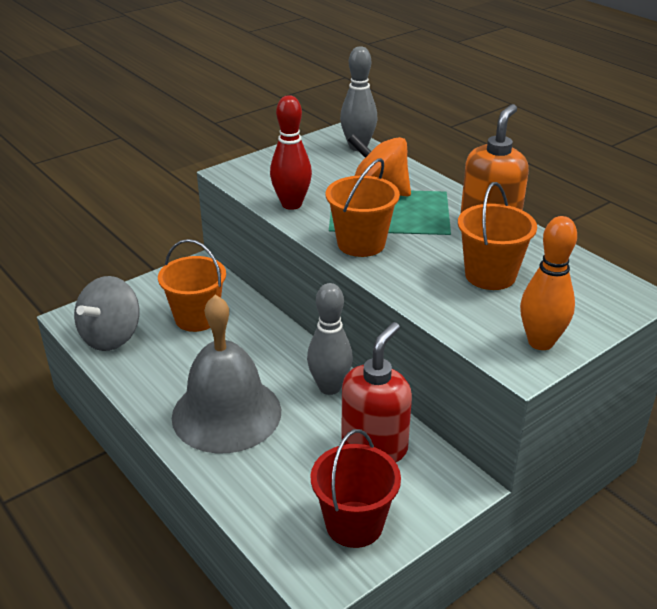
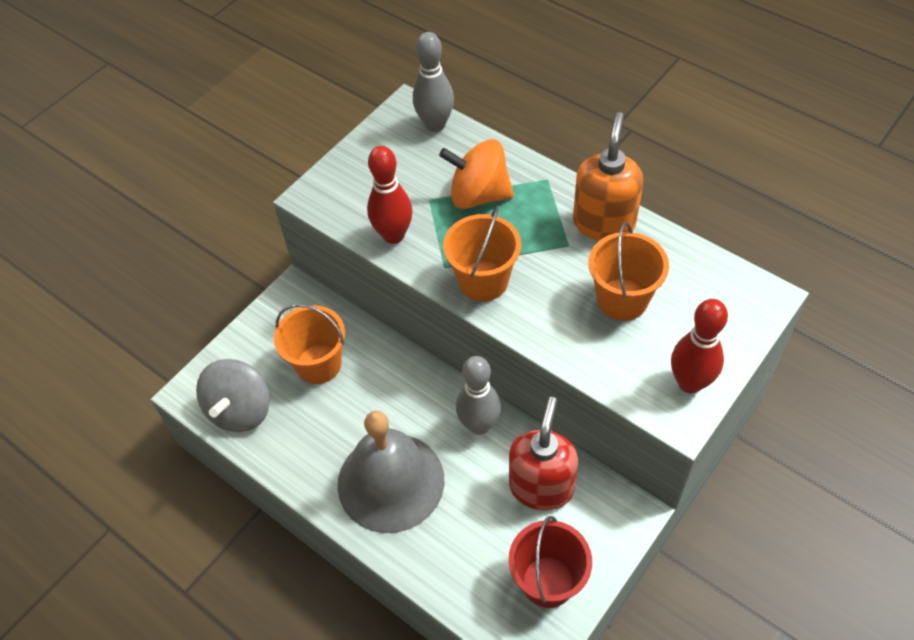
camera: 10 degrees left, 20 degrees up
orange bowling pin [520,216,577,350] -> red bowling pin [671,299,728,393]

